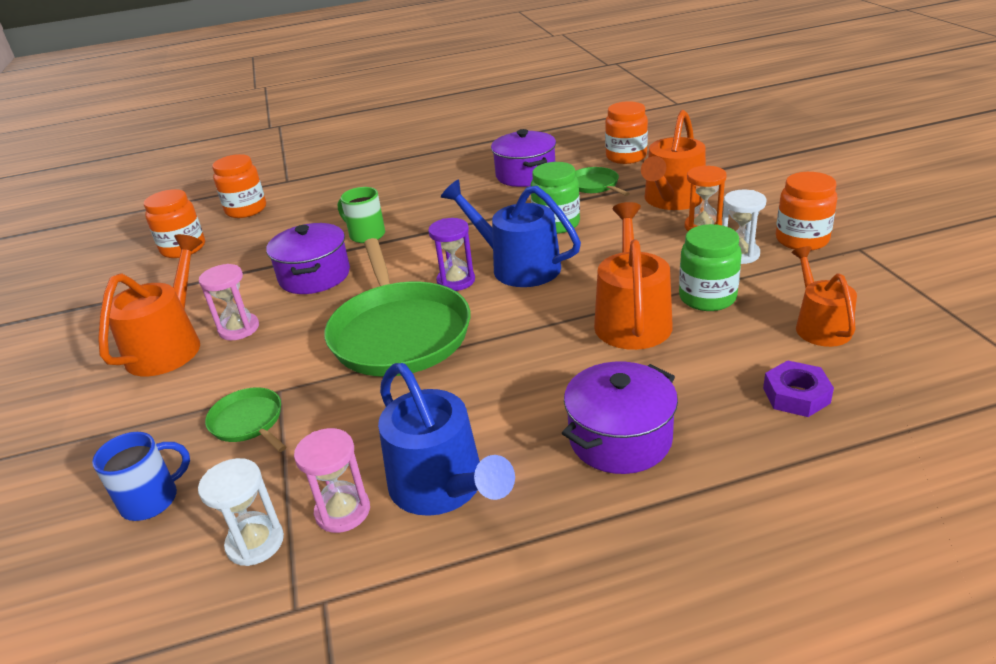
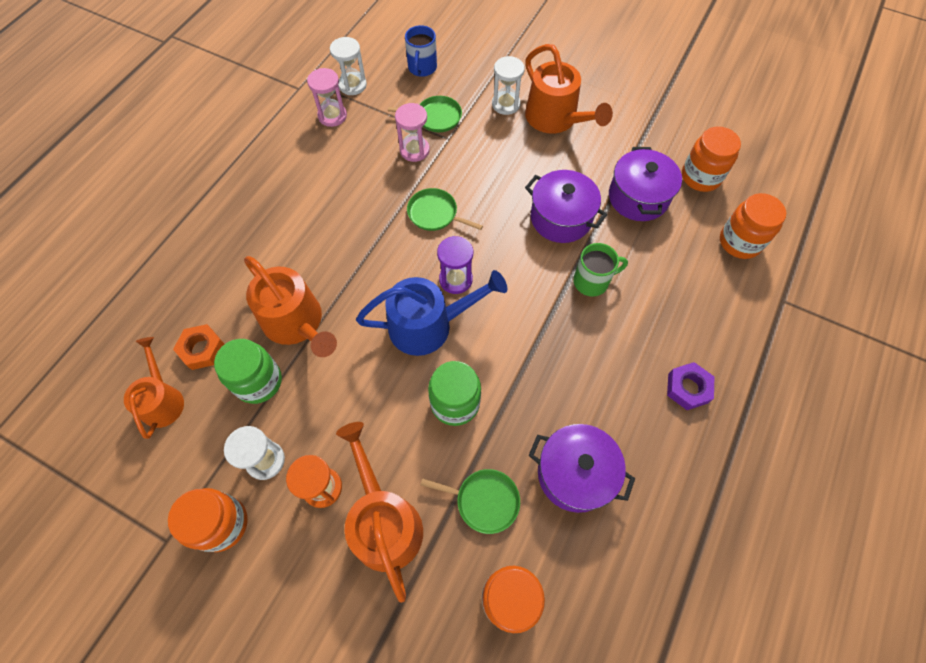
camera: 130 degrees right, 30 degrees up
pink hourglass [199,264,259,340] -> pink hourglass moved to [395,103,430,162]
green pan [324,238,470,376] -> green pan [407,188,483,231], size x0.46
blue watering can [378,363,515,516] -> none
purple pot [562,362,678,474] -> purple pot moved to [609,147,682,221]
purple nut [763,360,834,417] -> purple nut moved to [667,362,714,410]
orange watering can [792,246,857,347] -> orange watering can turned 135 degrees counterclockwise [124,337,184,439]
none -> orange nut [173,324,224,370]
none -> white hourglass [492,56,525,115]

